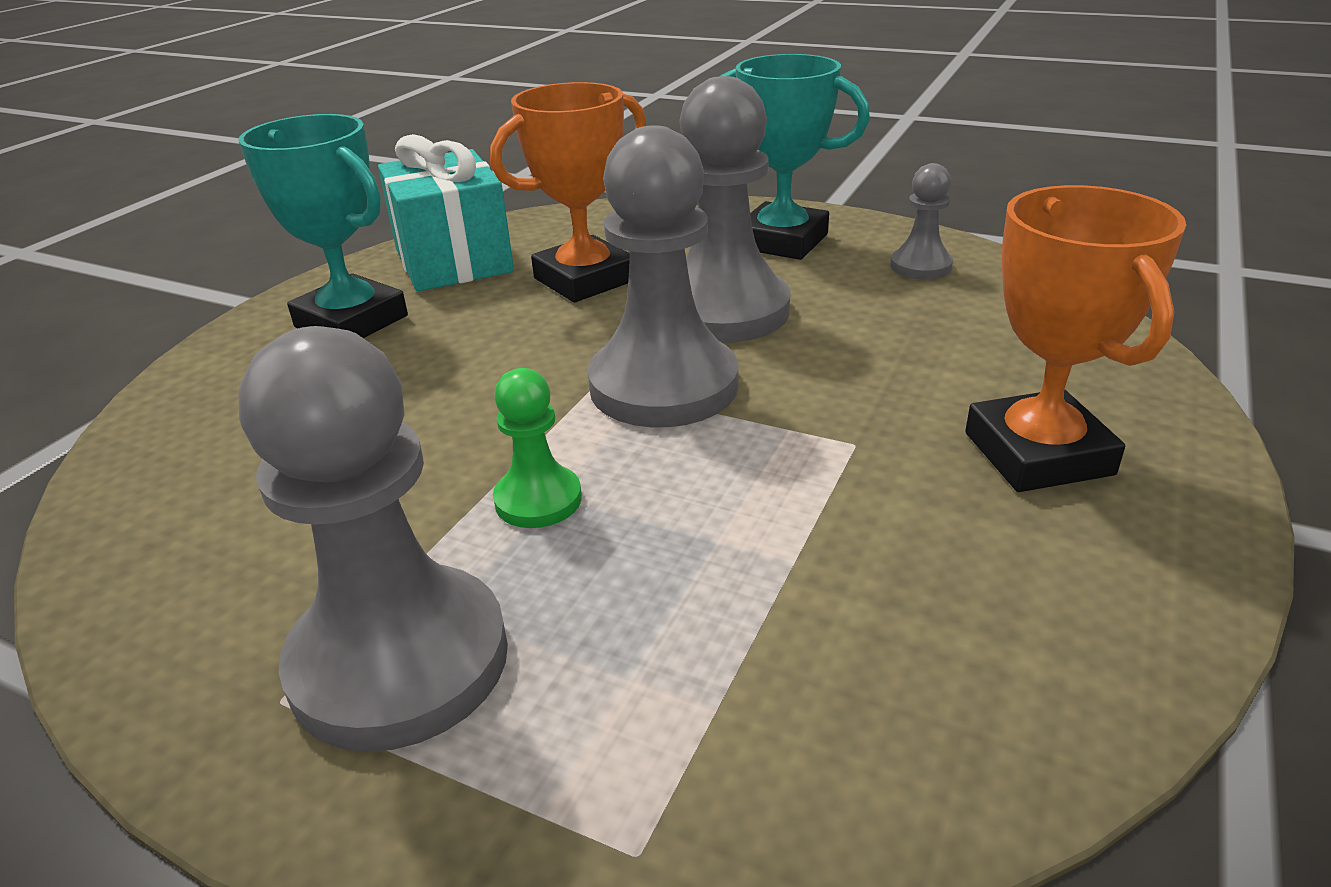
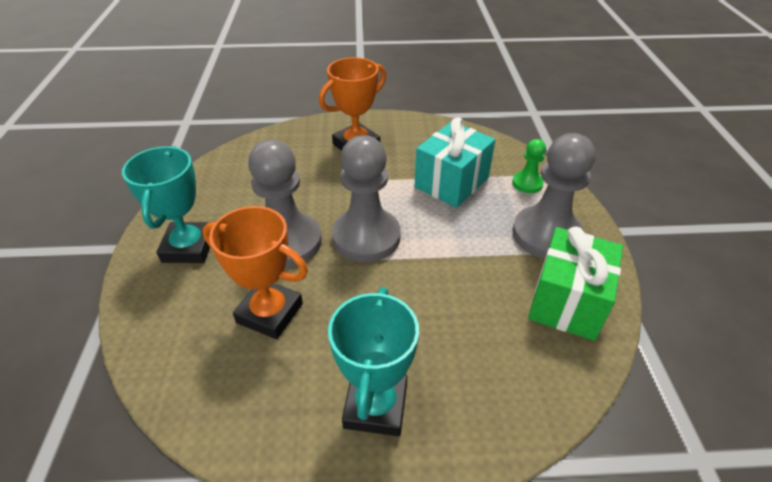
camera: 120 degrees left, 10 degrees up
turquoise gift [378,134,514,292] -> turquoise gift moved to [414,117,495,208]
green pawn [493,368,582,528] -> green pawn moved to [512,139,546,193]
grey pawn [890,163,953,279] -> none
none -> green gift [528,226,623,341]

